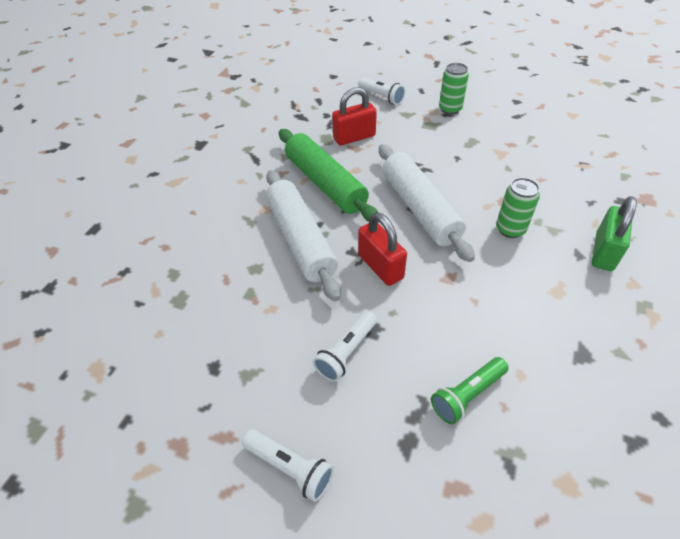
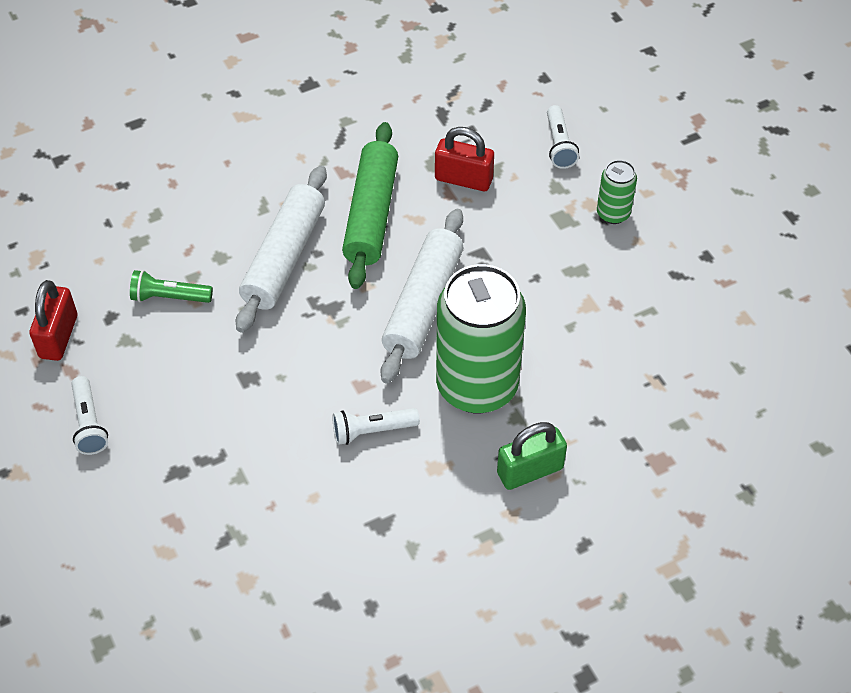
camera: 40 degrees right, 5 degrees up
white flashlight [313,311,377,382] -> white flashlight moved to [333,408,420,445]
red padlock [358,212,407,286] -> red padlock moved to [29,280,77,361]
green flashlight [431,357,509,424] -> green flashlight moved to [130,270,213,303]
green can [496,178,540,238] -> green can [436,264,526,413], size x2.20

